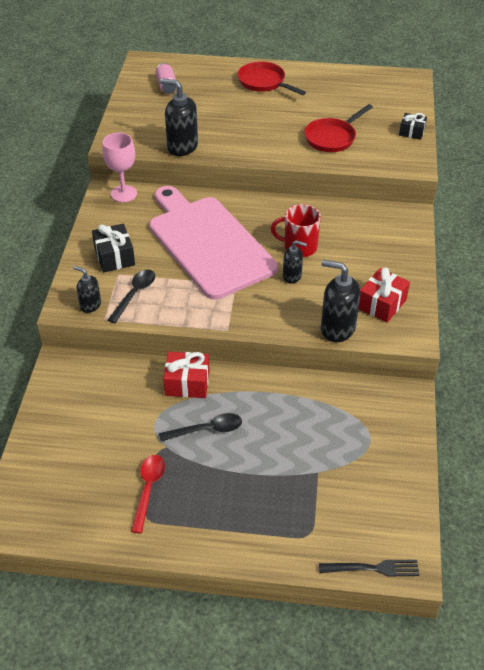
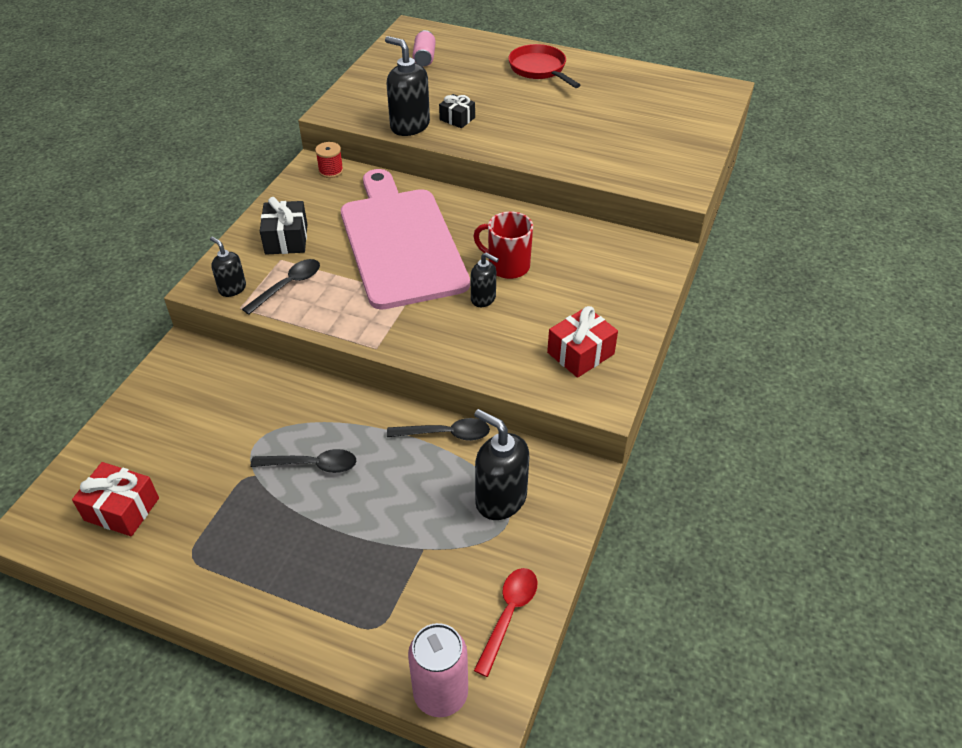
camera: 15 degrees right, 0 degrees up
pink goblet [102,133,137,202] -> red spool [315,142,343,178]
red spoon [131,455,165,533] -> red spoon moved to [474,568,537,677]
red gift [163,352,210,398] -> red gift moved to [72,462,159,536]
red pan [304,104,373,152] -> none
black fork [319,560,419,576] -> pink can [408,623,468,717]
black soap dispenser [321,260,360,342] -> black soap dispenser moved to [474,409,529,520]
black gift [399,113,427,140] -> black gift moved to [439,94,475,128]
none -> black spoon [387,418,490,441]

